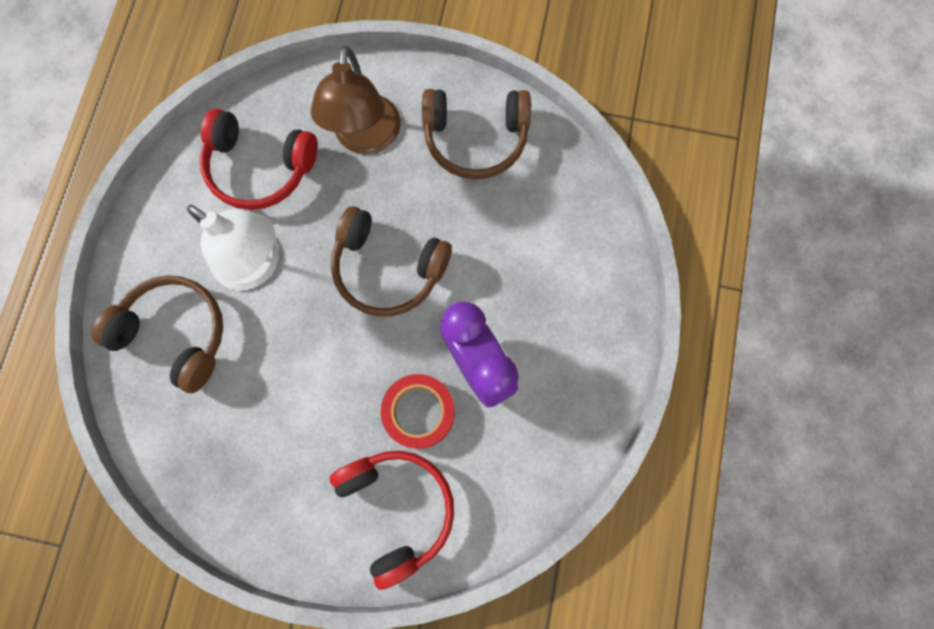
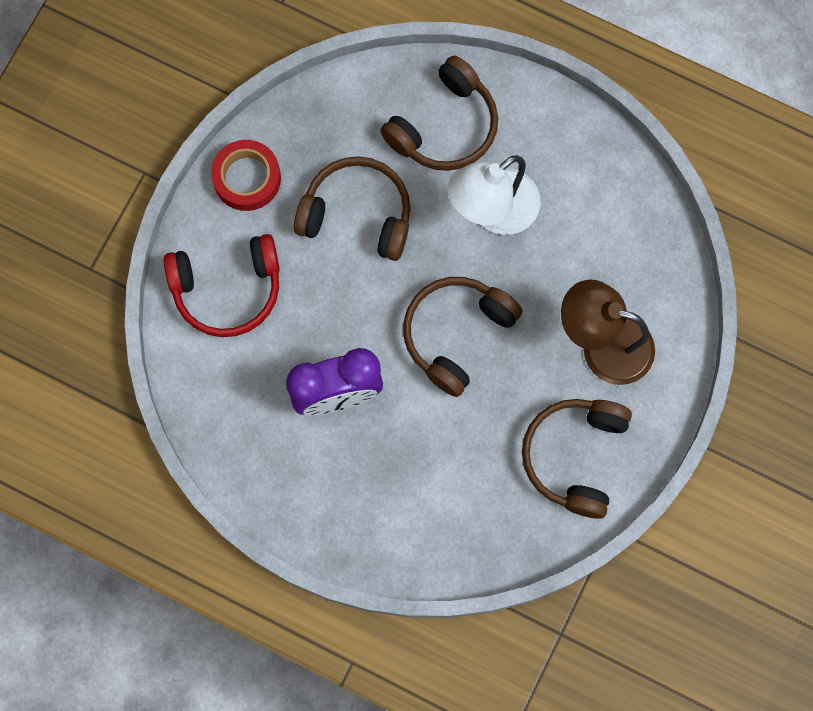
camera: 105 degrees right, 0 degrees up
red headphones [200,108,317,210] -> none
red tape [381,374,455,449] -> red tape moved to [211,140,281,211]
none -> brown headphones [294,156,410,261]

